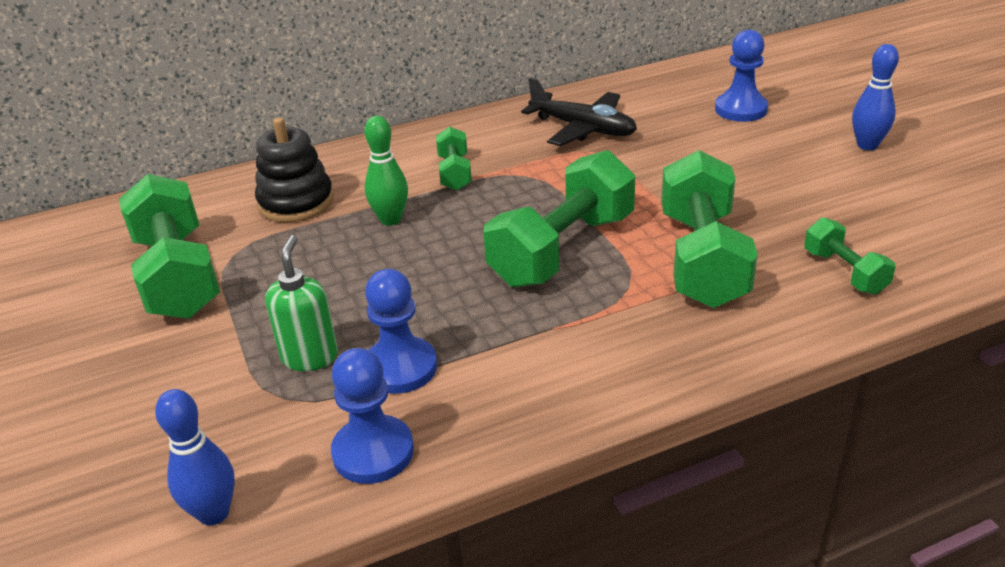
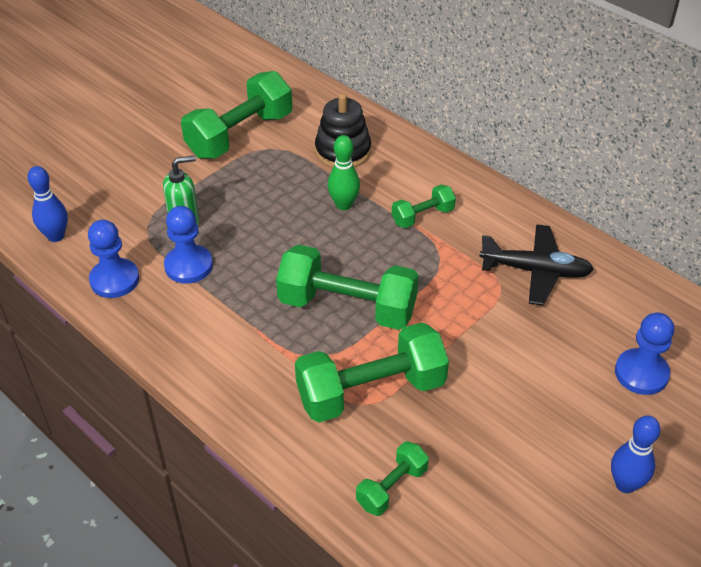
camera: 65 degrees right, 10 degrees up
black plane [521,78,637,146] -> black plane turned 90 degrees counterclockwise [479,224,594,306]

